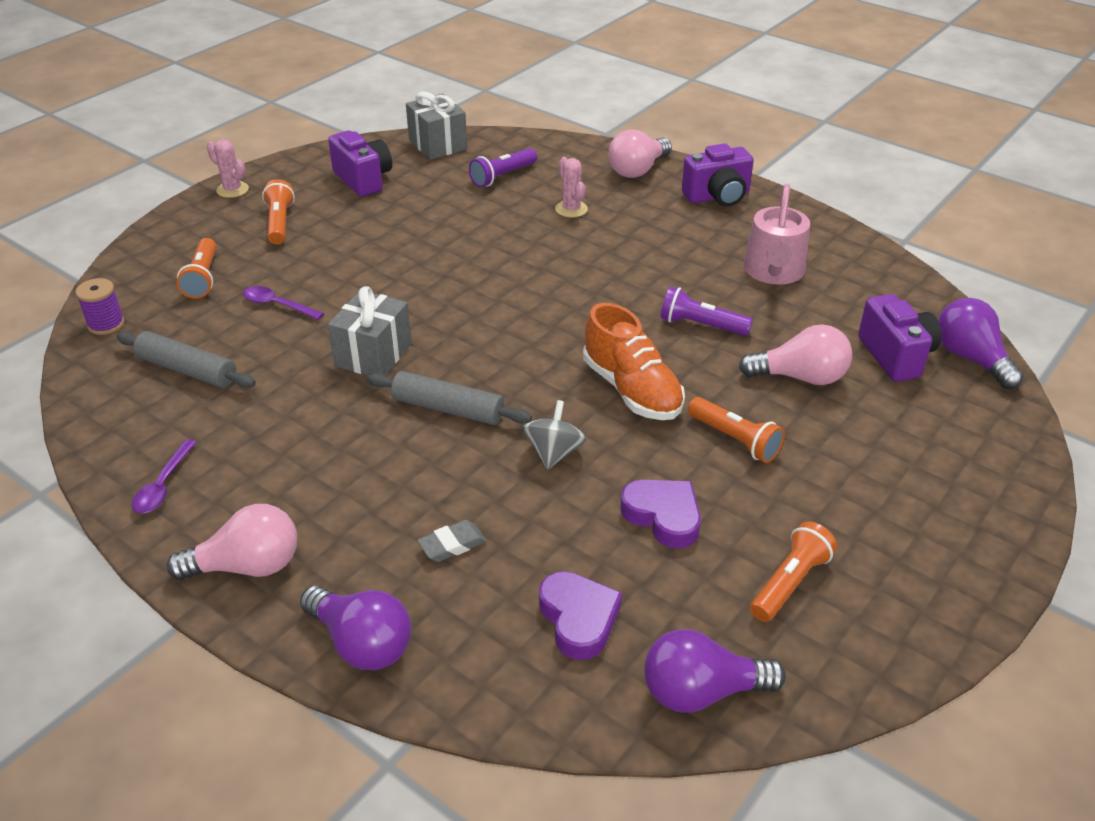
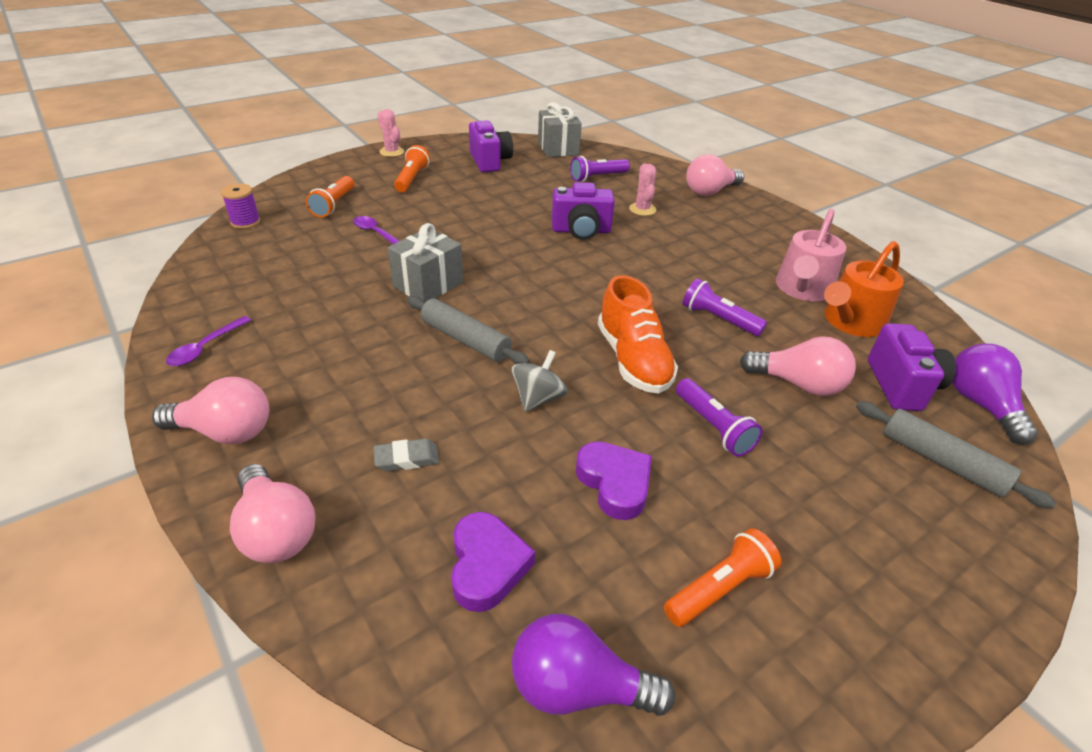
camera: 15 degrees right, 0 degrees up
grey rolling pin [116,331,256,388] -> grey rolling pin moved to [856,401,1056,509]
purple light bulb [300,585,412,670] -> pink light bulb [230,464,316,563]
purple camera [682,143,754,207] -> purple camera moved to [552,182,615,240]
orange flashlight [688,397,785,463] -> purple flashlight [676,378,763,457]
none -> orange watering can [824,241,904,337]

